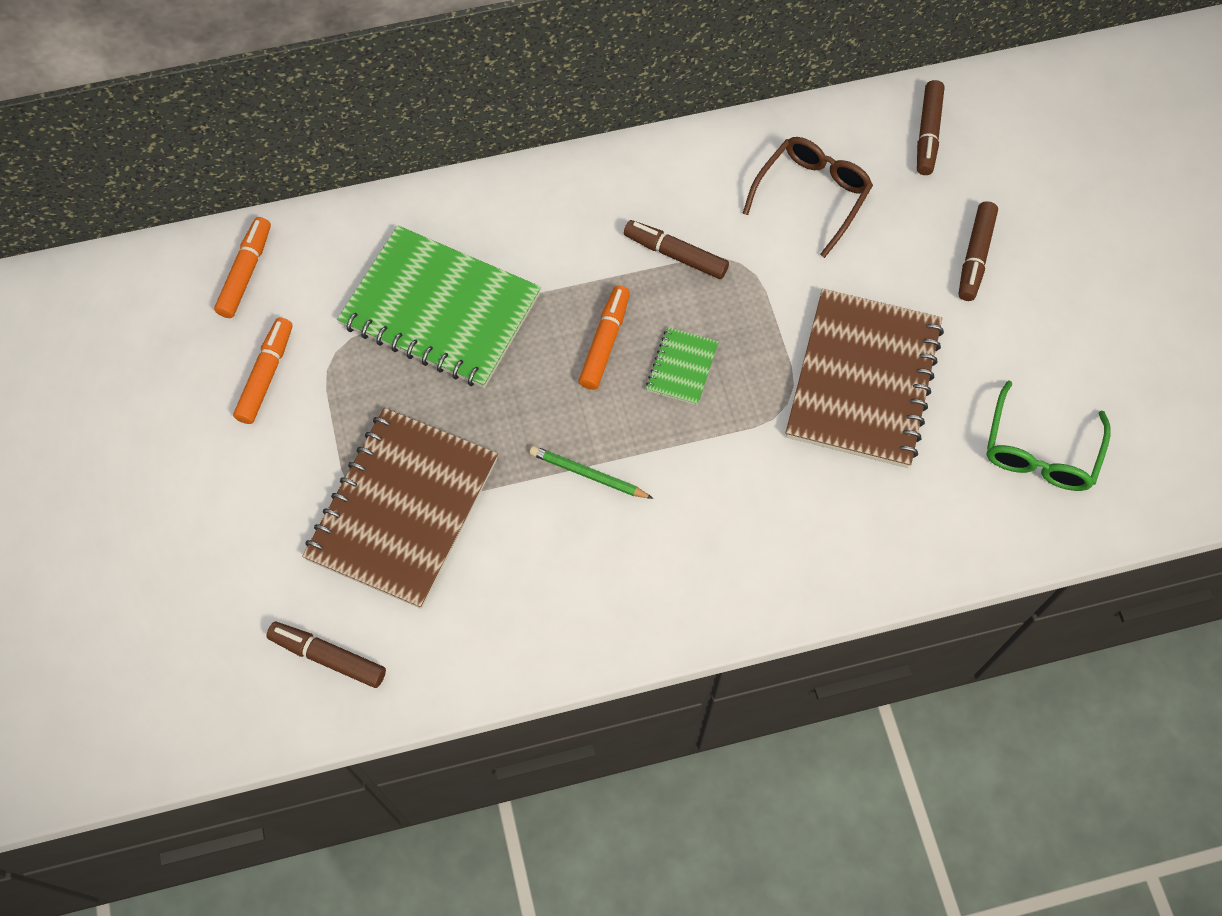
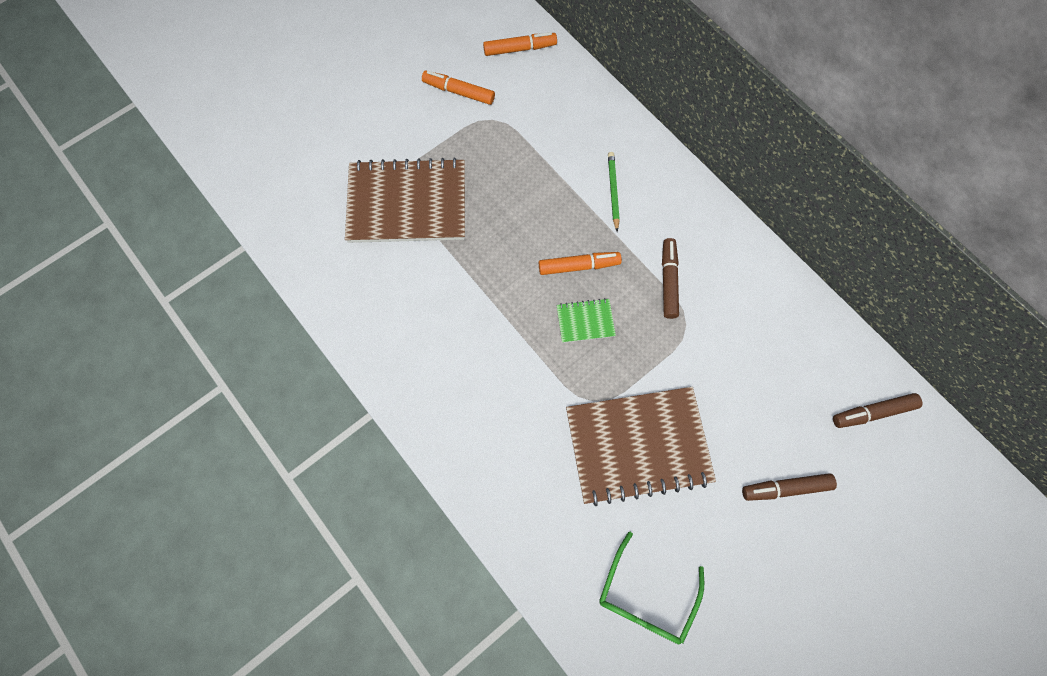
camera: 65 degrees right, 5 degrees up
orange marker [233,317,292,424] -> orange marker turned 150 degrees counterclockwise [422,71,495,105]
brown marker [267,622,386,688] -> none
green notebook [337,225,541,388] -> none
green pencil [530,446,654,499] -> green pencil moved to [608,152,620,232]
brown glasses [743,137,873,258] -> none
green glasses [987,381,1111,491] -> green glasses turned 60 degrees counterclockwise [599,532,704,644]

